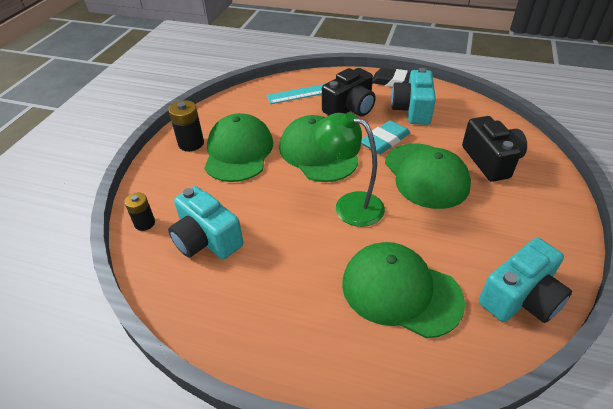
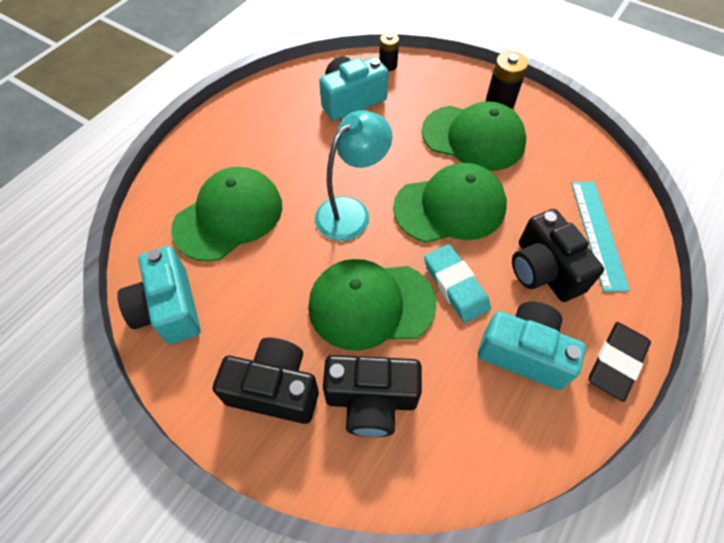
camera: 105 degrees right, 15 degrees up
green lamp [314,112,385,227] -> turquoise lamp [315,110,392,241]
none -> black camera [213,338,319,424]

